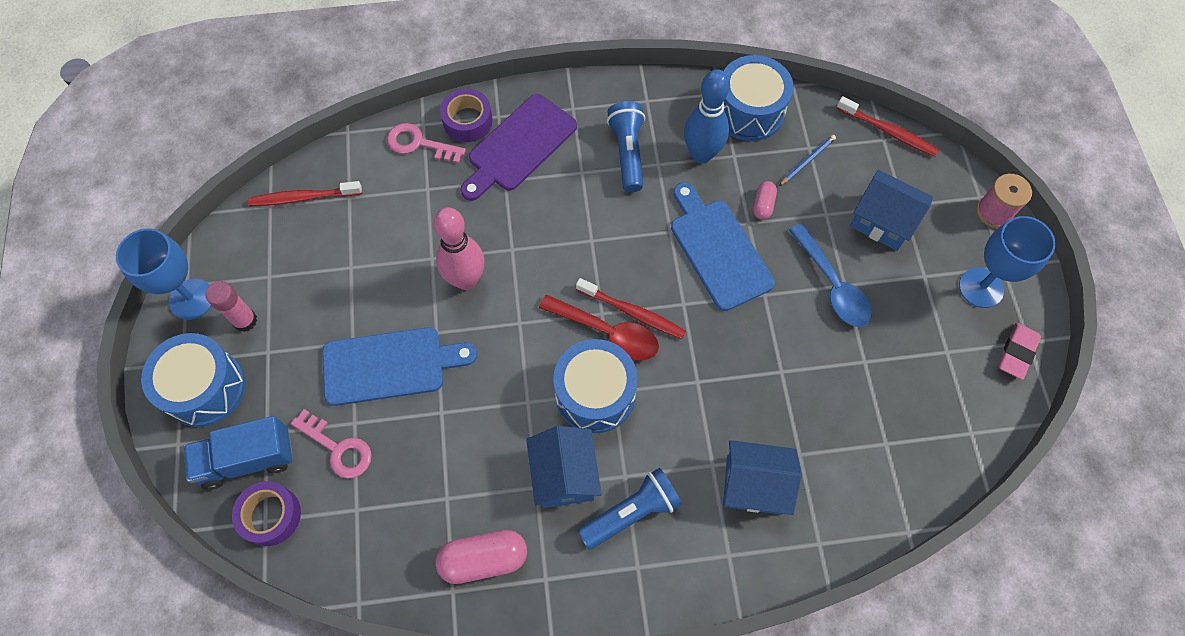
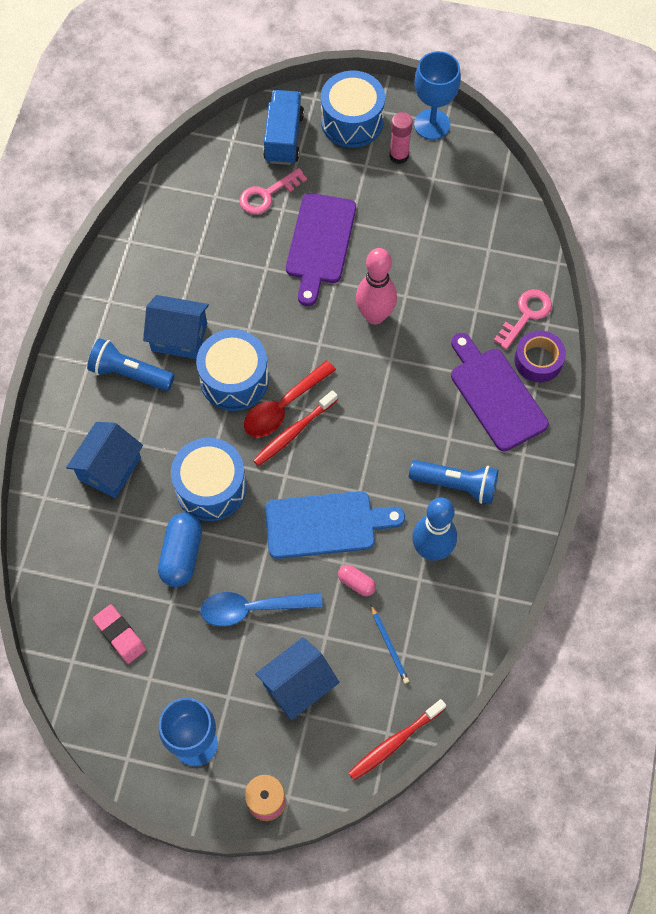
camera: 110 degrees right, 0 degrees up
purple tape [232,481,301,546] -> none
red toothbrush [248,181,362,206] -> none
blue cutting board [322,327,477,406] -> purple cutting board [286,193,356,306]
pink capsule [435,530,527,584] -> none
blue flashlight [578,468,682,550] -> blue flashlight turned 120 degrees clockwise [87,338,175,391]
blue drum [724,55,793,141] -> blue drum moved to [171,438,247,521]
pink eraser [998,323,1041,380] -> pink eraser moved to [93,604,146,664]
none -> blue capsule [158,513,202,587]

